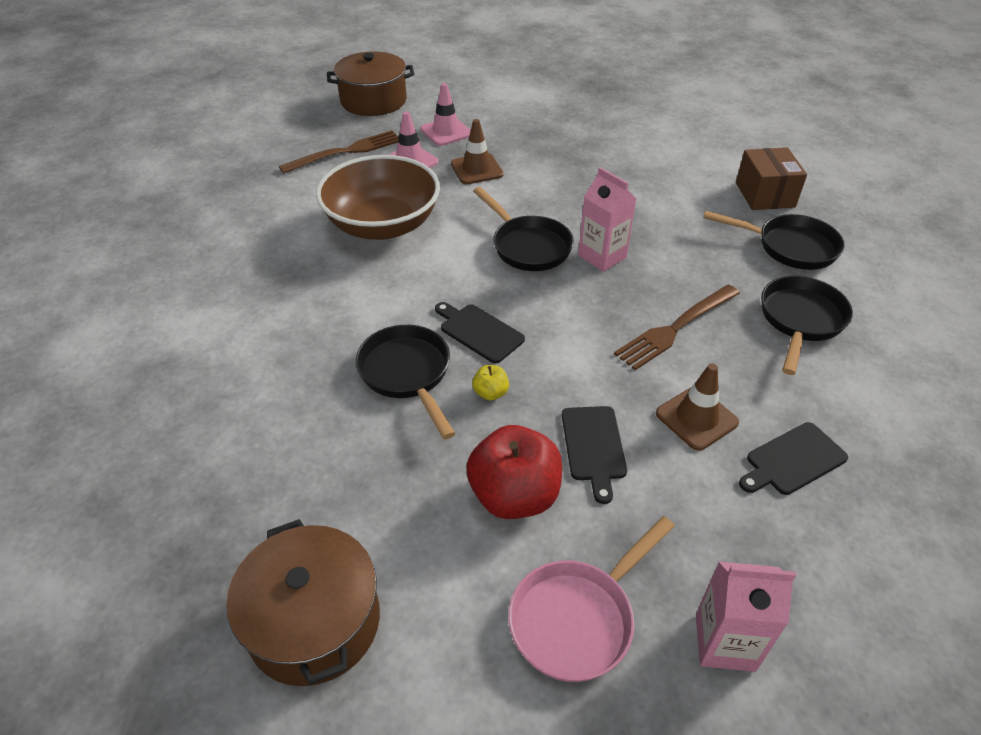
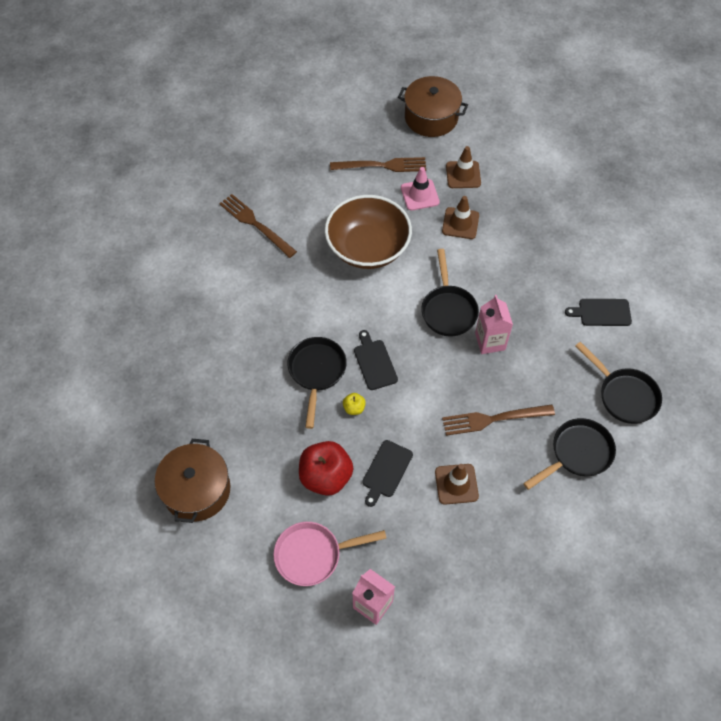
camera: 30 degrees right, 15 degrees up
pink traffic cone [420,83,471,146] -> brown traffic cone [446,146,481,188]
brown box [736,147,807,210] -> none
black cutting board [739,422,848,495] -> black cutting board moved to [565,299,632,326]
none -> brown fork [219,194,297,258]

